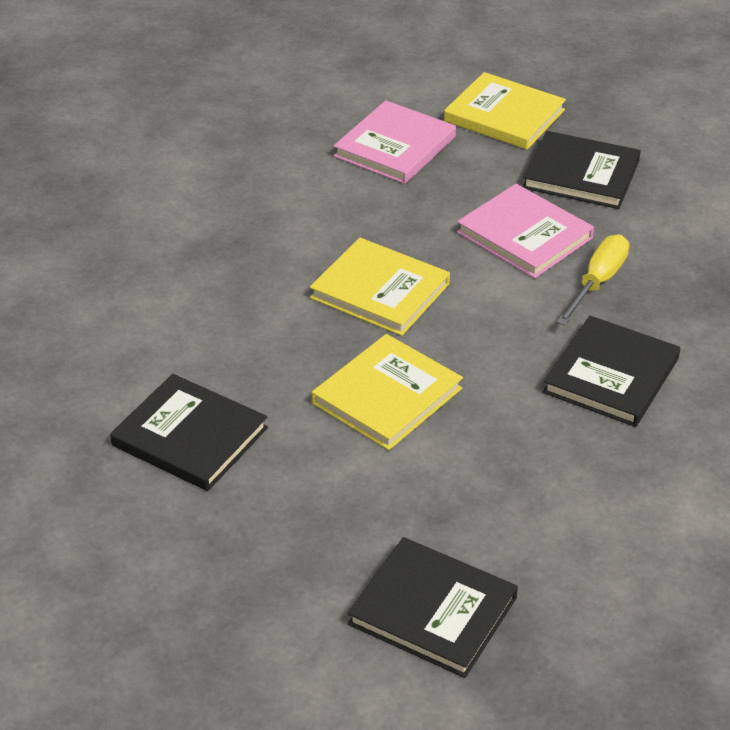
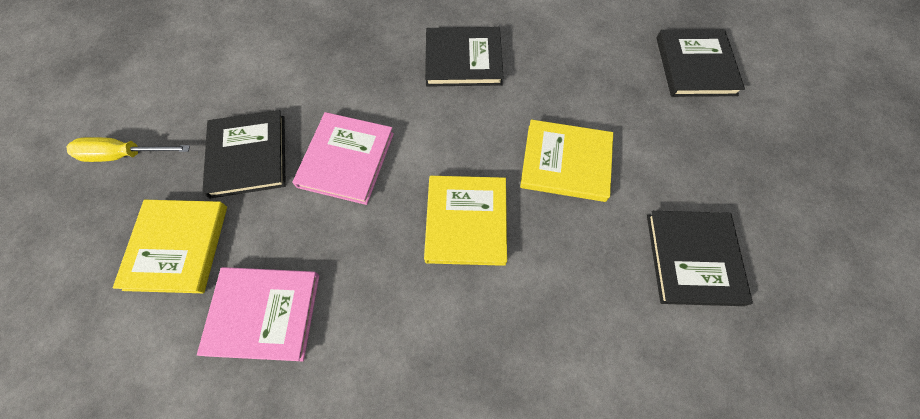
camera: 120 degrees left, 25 degrees up
yellow screwdriver [557,234,629,325] -> yellow screwdriver moved to [66,137,190,162]

